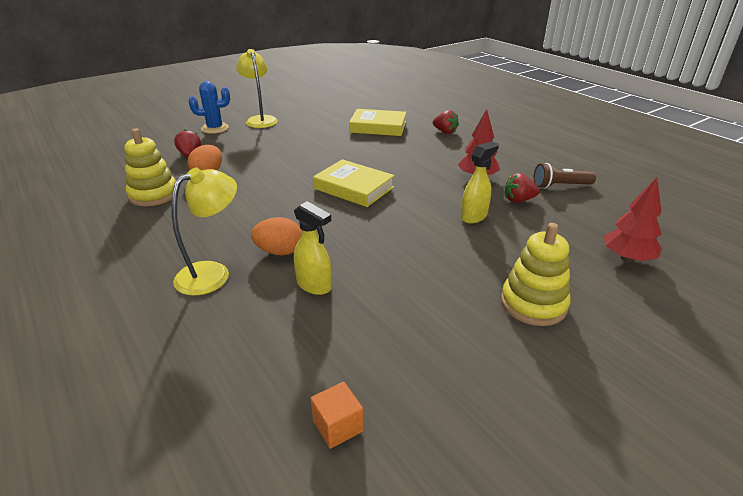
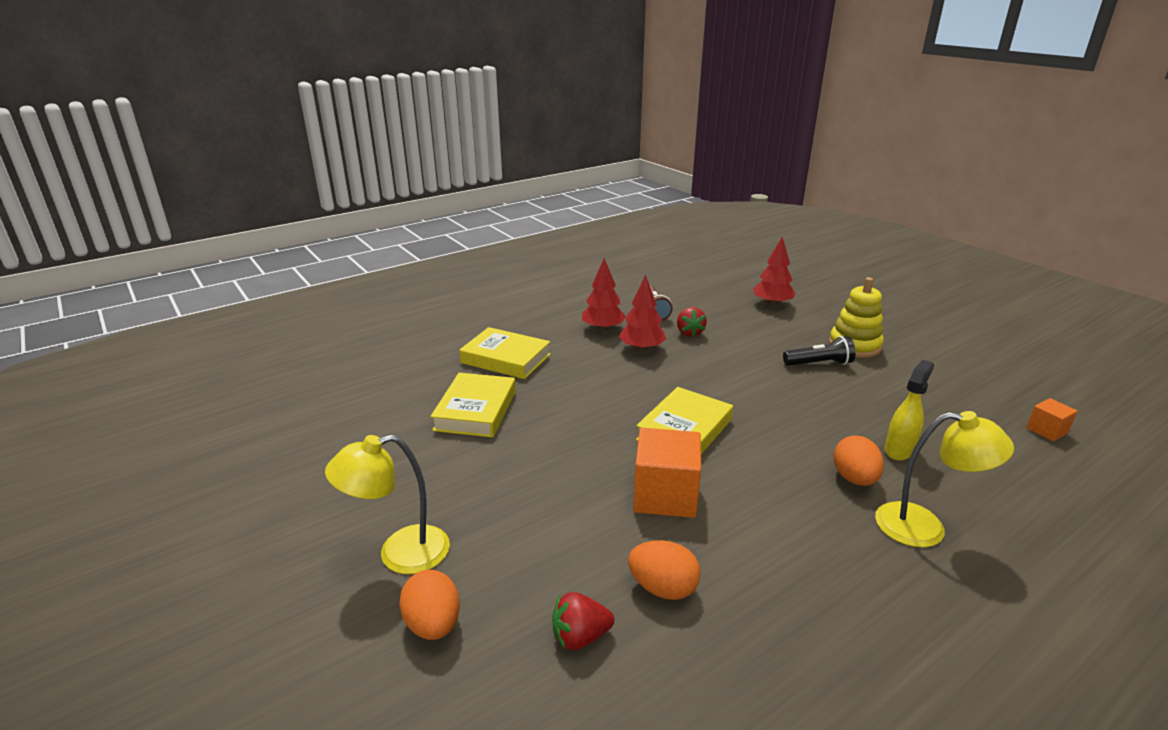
camera: 90 degrees left, 5 degrees down
yellow stacking toy [124,128,176,206] -> none
yellow lamp [172,168,237,296] -> yellow lamp turned 150 degrees clockwise [875,411,1014,548]
blue cactus [189,81,230,134] -> orange egg [399,570,460,640]
red strawberry [433,110,459,134] -> yellow book [460,327,551,379]
yellow spray bottle [461,141,499,223] -> none
none -> red tree [582,258,626,331]
none -> orange cube [633,428,701,518]
none -> black flashlight [783,336,856,366]

